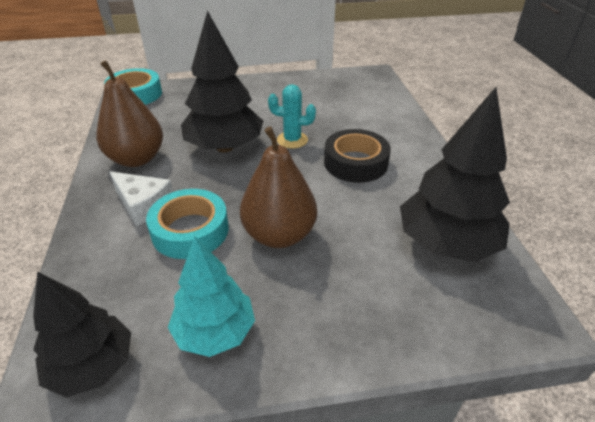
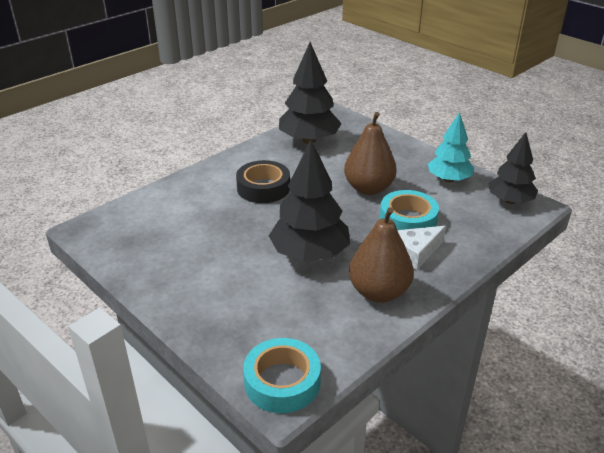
camera: 125 degrees left, 5 degrees down
white cheese [109,171,173,226] -> white cheese turned 120 degrees counterclockwise [397,226,446,270]
turquoise cactus [268,84,316,149] -> none

